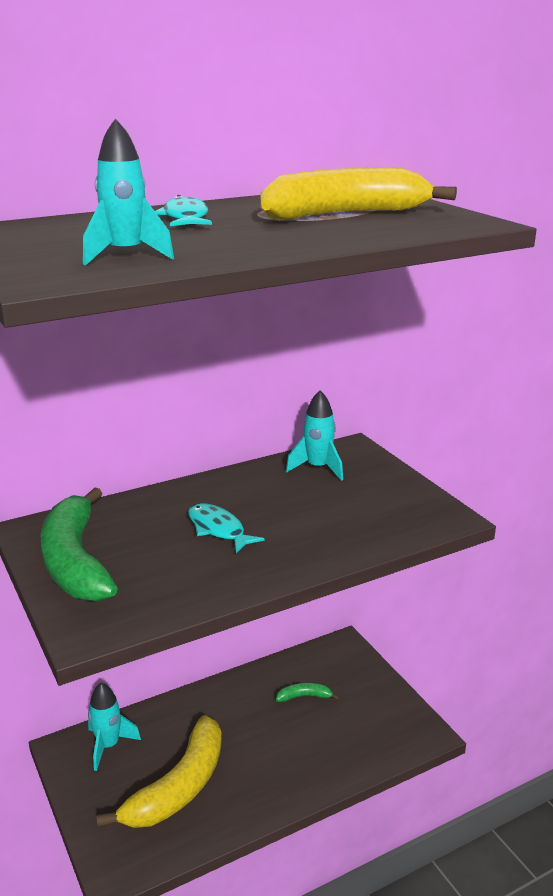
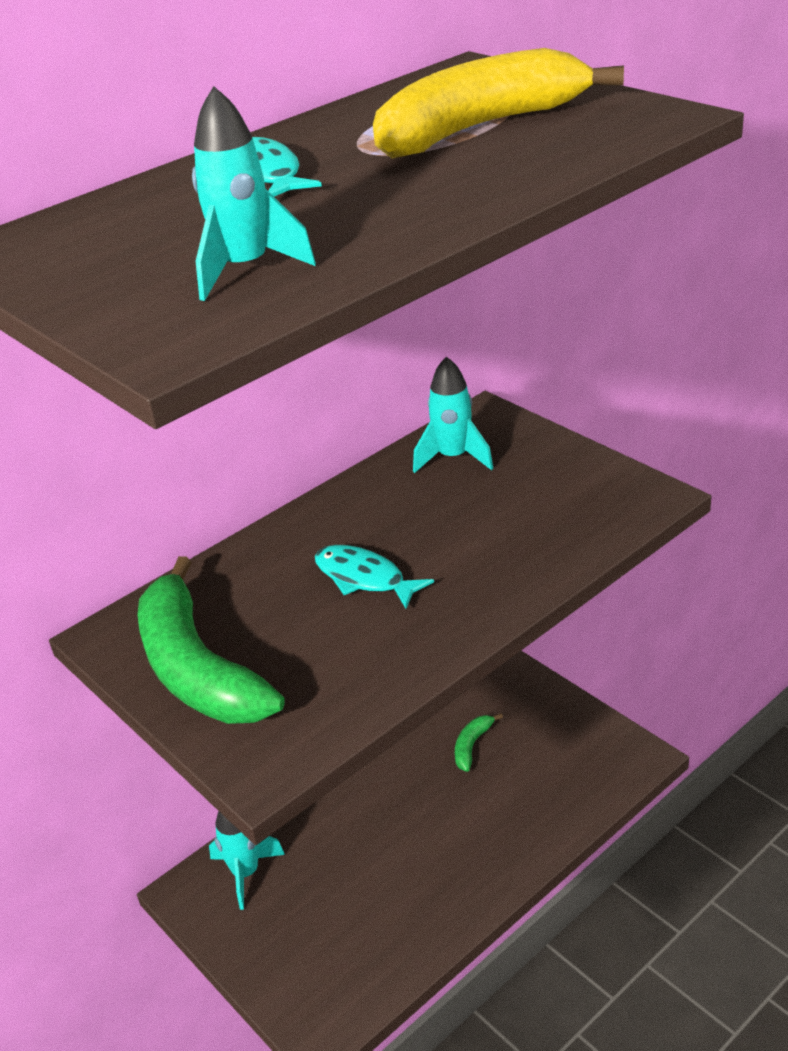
camera: 10 degrees left, 10 degrees up
yellow banana [96,715,222,828] -> none
green banana [276,683,339,702] -> green banana turned 45 degrees counterclockwise [455,713,503,772]

